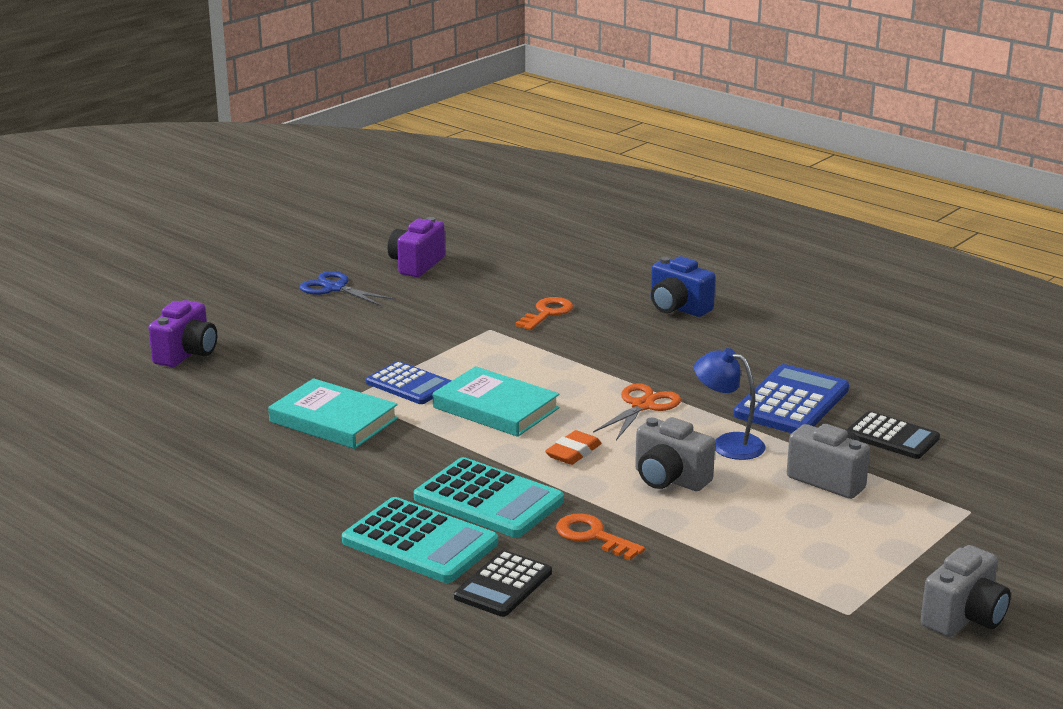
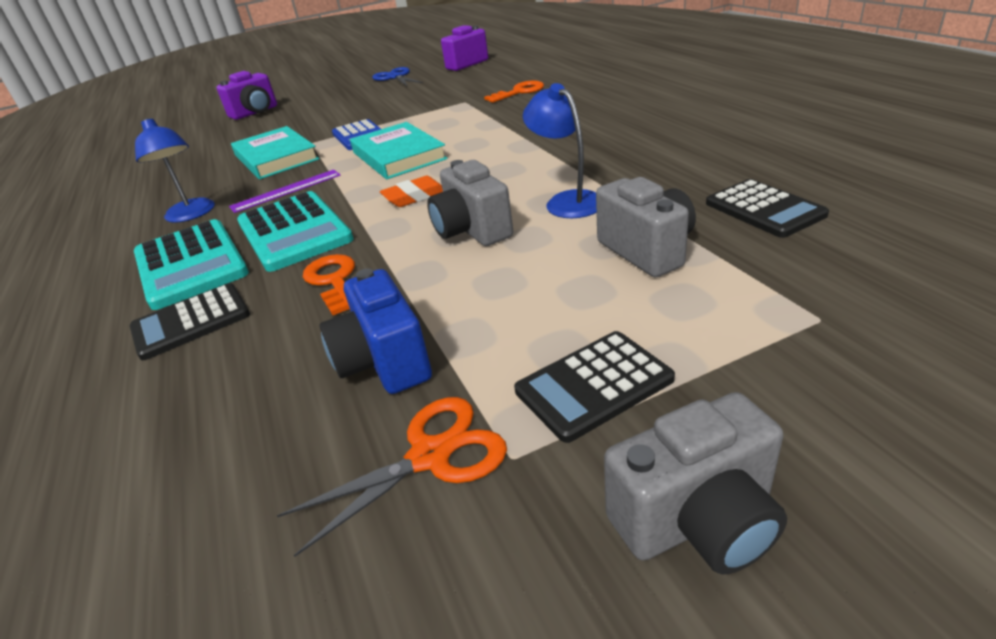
camera: 30 degrees right, 10 degrees up
orange scissors [593,383,681,440] -> orange scissors moved to [277,397,507,557]
blue camera [651,256,715,317] -> blue camera moved to [319,268,432,394]
blue calculator [734,364,849,433] -> none
none -> blue lamp [135,118,215,223]
none -> purple ruler [229,170,341,213]
none -> black calculator [514,331,675,443]

